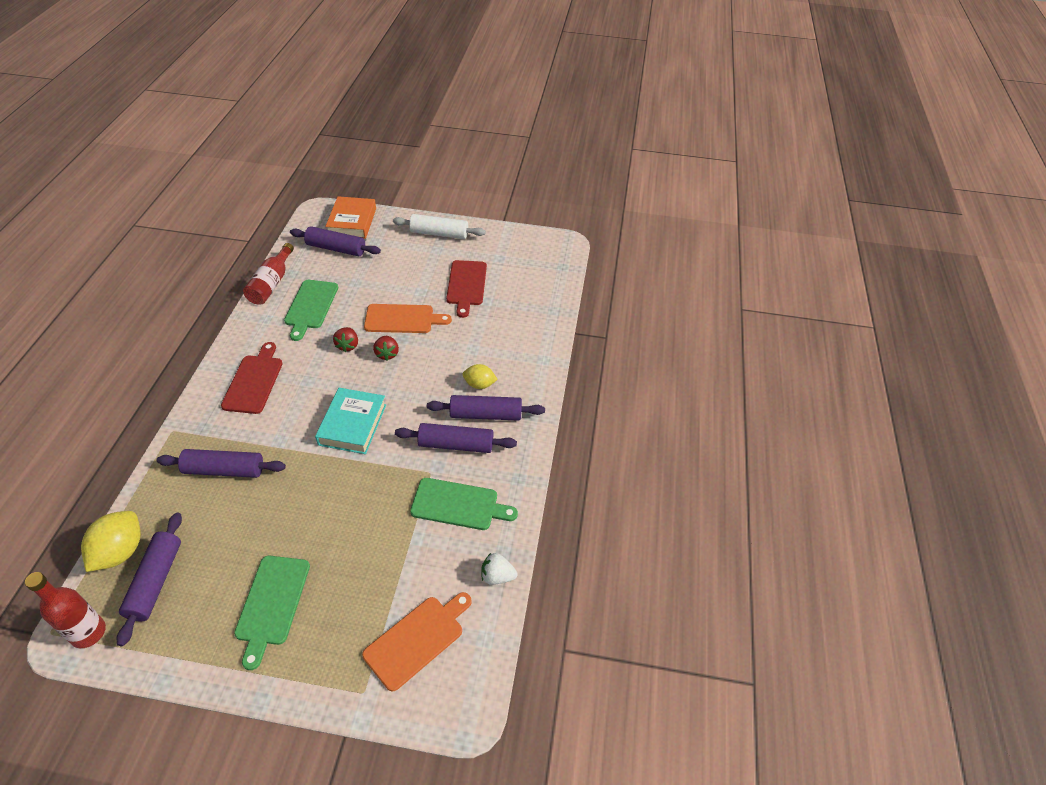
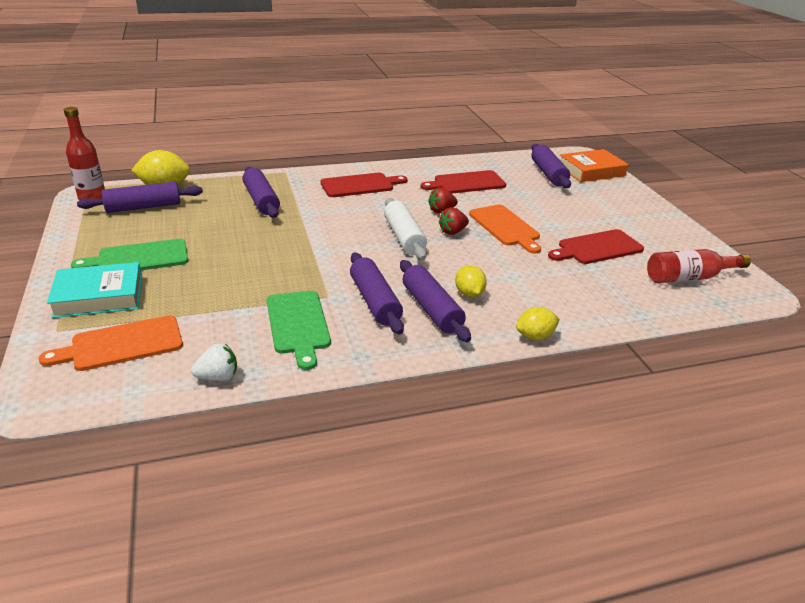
camera: 65 degrees right, 15 degrees down
red bottle [243,243,294,305] -> red bottle moved to [647,249,751,283]
green cutting board [284,280,338,341] -> red cutting board [421,170,506,194]
turquoise book [315,388,386,454] -> turquoise book moved to [47,262,142,318]
orange cutting board [362,592,472,691] -> orange cutting board turned 135 degrees clockwise [39,315,183,371]
white rolling pin [393,214,486,239] -> white rolling pin moved to [384,198,427,260]
white strawberry [481,553,518,585] -> white strawberry turned 90 degrees clockwise [191,344,237,381]
none -> yellow lemon [516,307,560,340]

